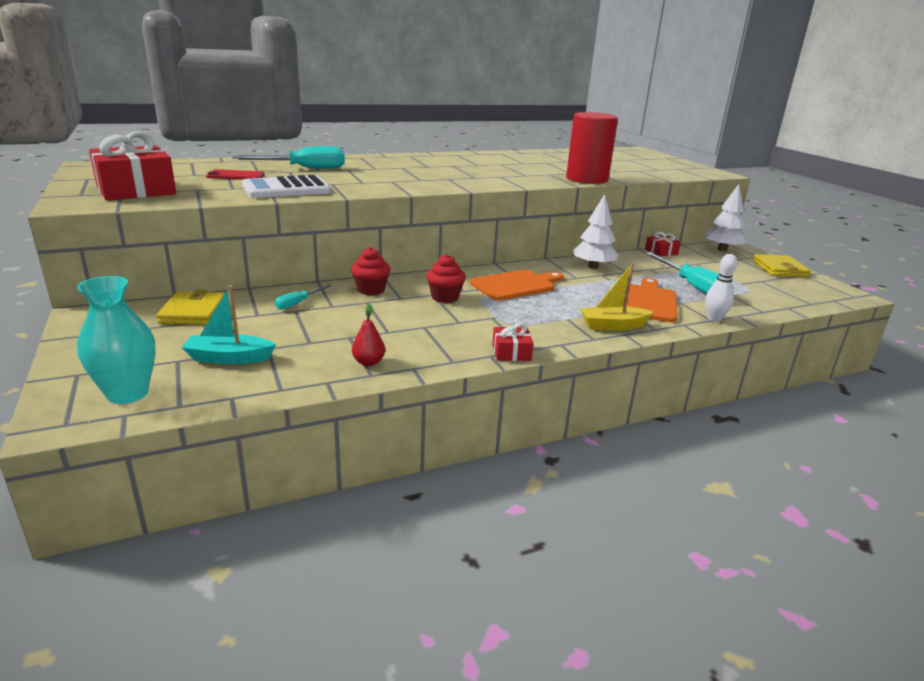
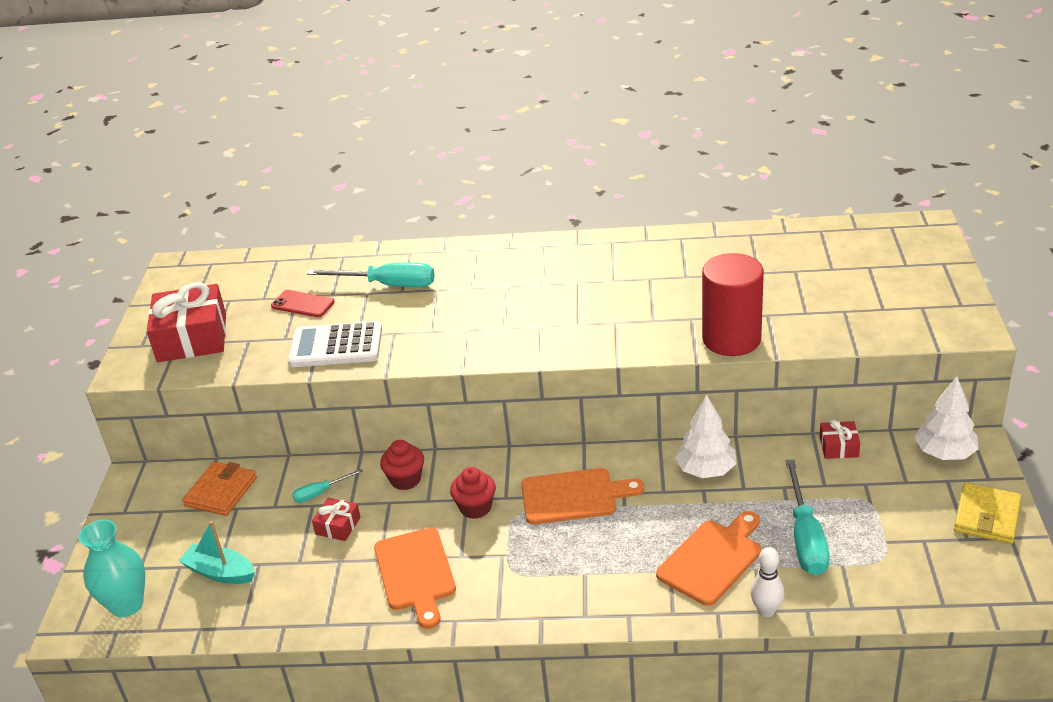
camera: 30 degrees right, 10 degrees up
yellow wallet [156,289,225,325] -> orange wallet [182,462,257,516]
red pear [352,304,385,366] -> none
red gift [492,323,534,361] -> red gift moved to [312,498,361,541]
yellow boat [580,263,653,330] -> none
none -> orange cutting board [374,527,456,629]

